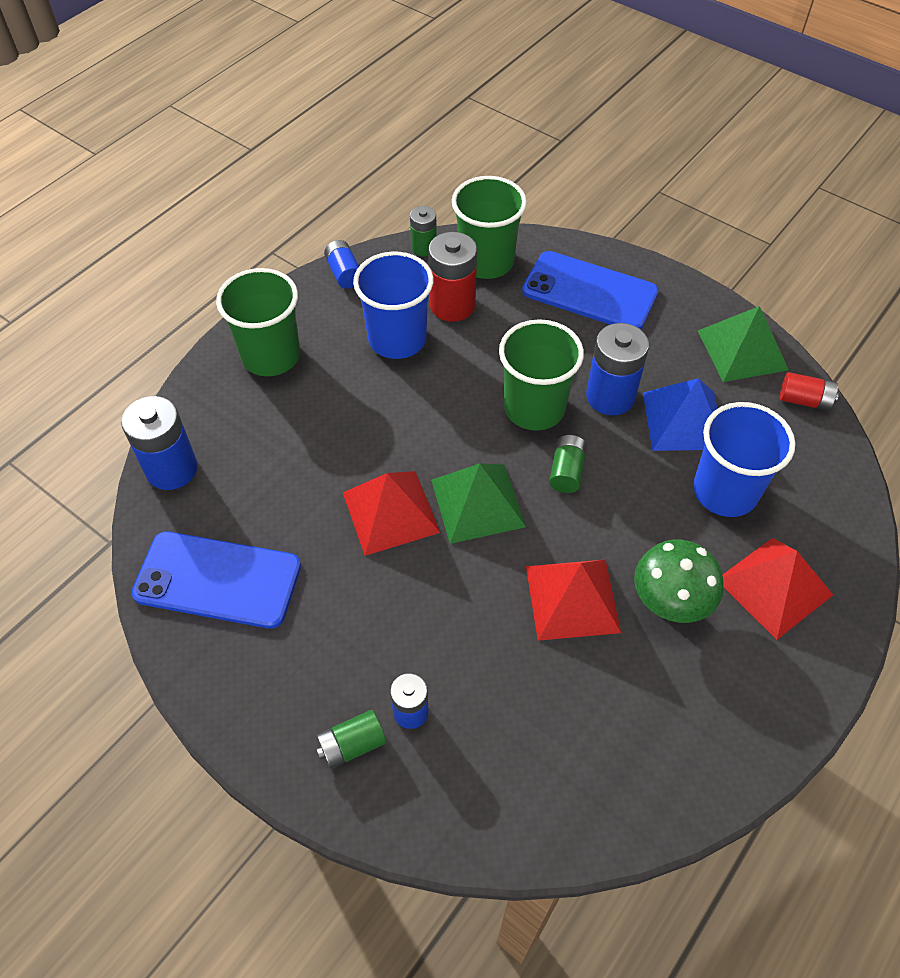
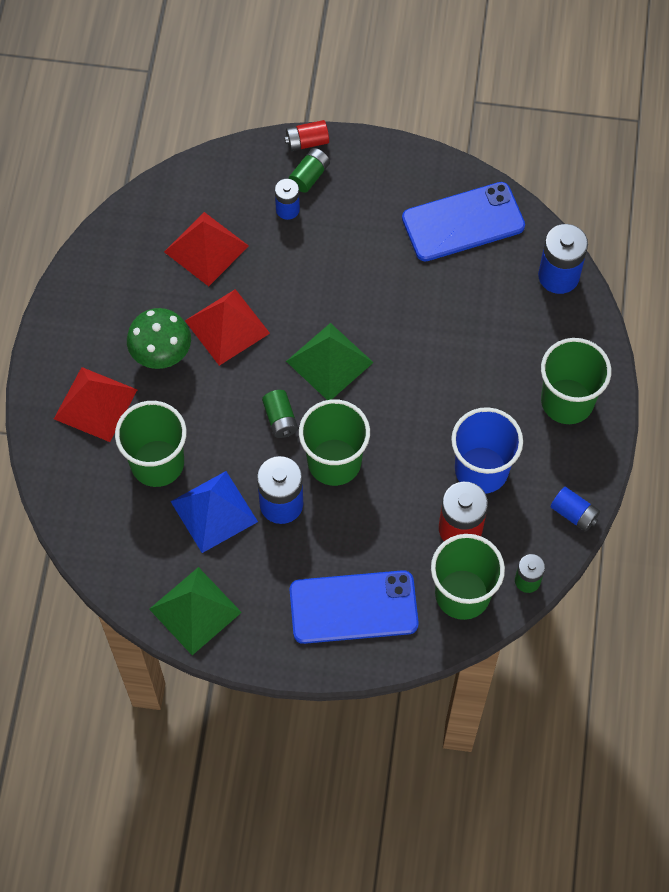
camera: 150 degrees right, 10 degrees up
red pyramid [343,471,440,556] -> red pyramid moved to [164,212,249,286]
blue cup [693,402,796,517] -> green cup [115,401,187,487]
red battery [780,372,839,411] -> red battery moved to [284,120,329,151]

